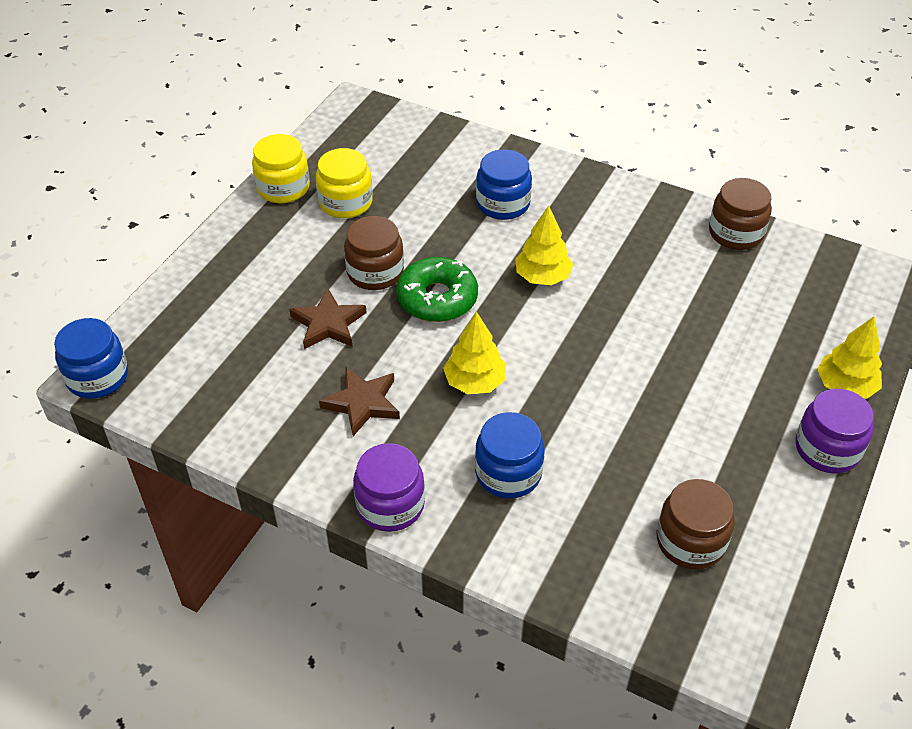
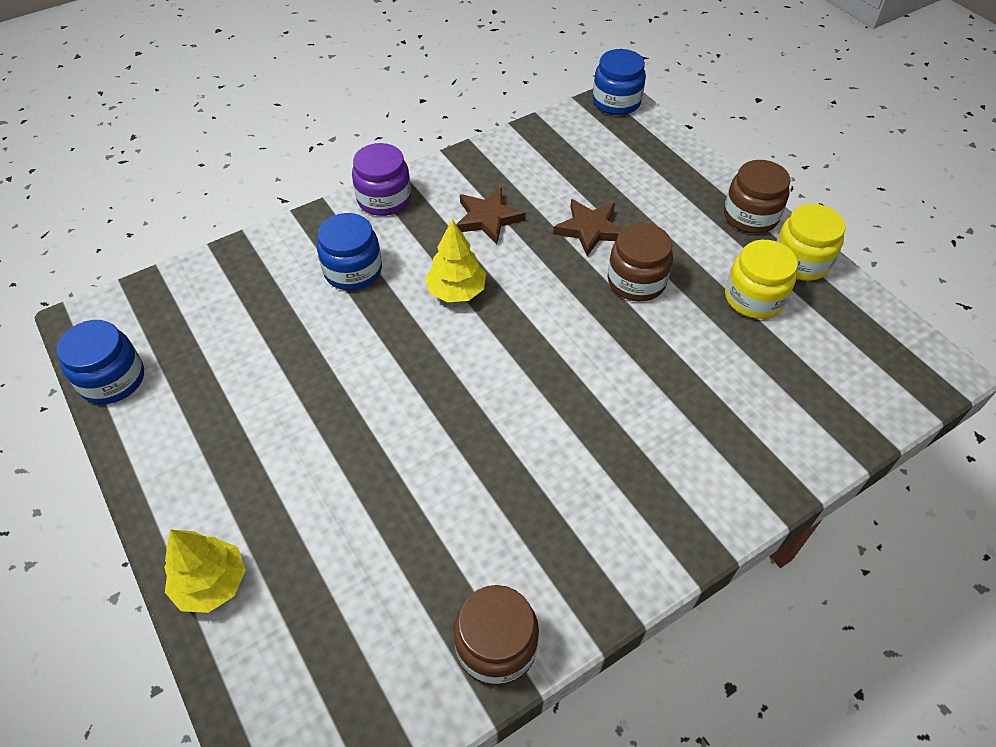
camera: 120 degrees right, 5 degrees up
green donut [396,257,478,322] -> none
blue jar [476,149,532,220] -> blue jar moved to [57,320,144,404]
yellow tree [515,206,573,285] -> none
brown jar [657,479,735,569] -> brown jar moved to [724,160,790,234]
purple jar [796,389,874,473] -> none

